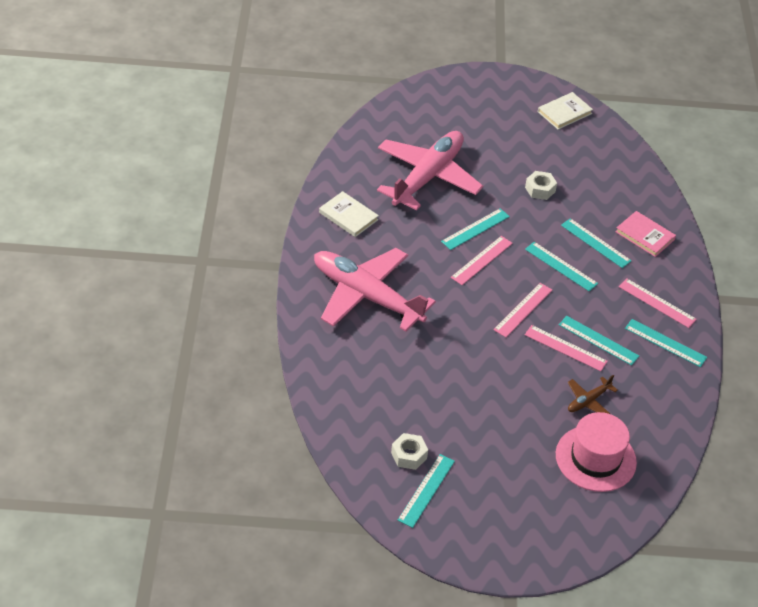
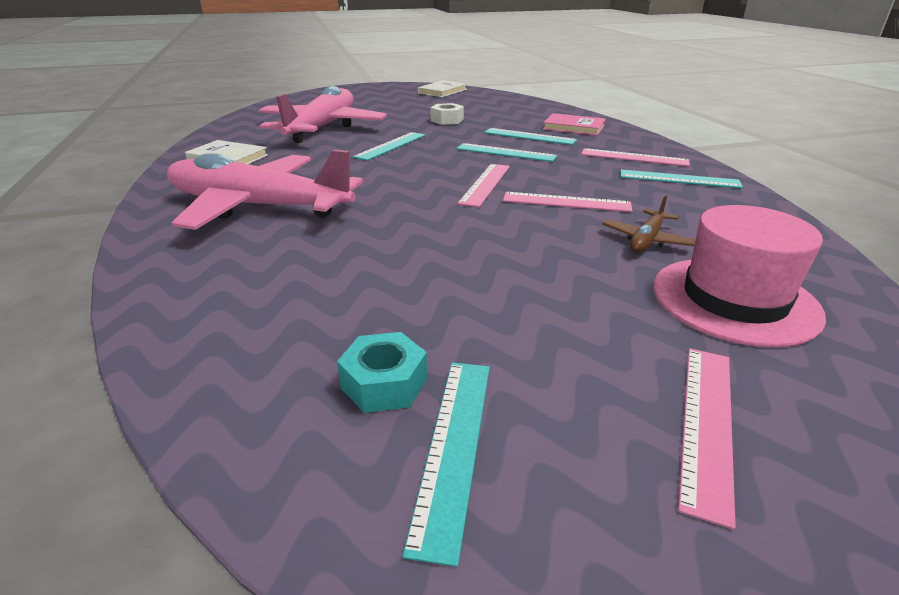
camera: 15 degrees left, 15 degrees down
white nut [391,433,428,470] -> turquoise nut [337,332,427,413]
pink ruler [451,236,513,285] -> pink ruler moved to [678,348,736,529]
turquoise ruler [559,316,639,366] -> none

